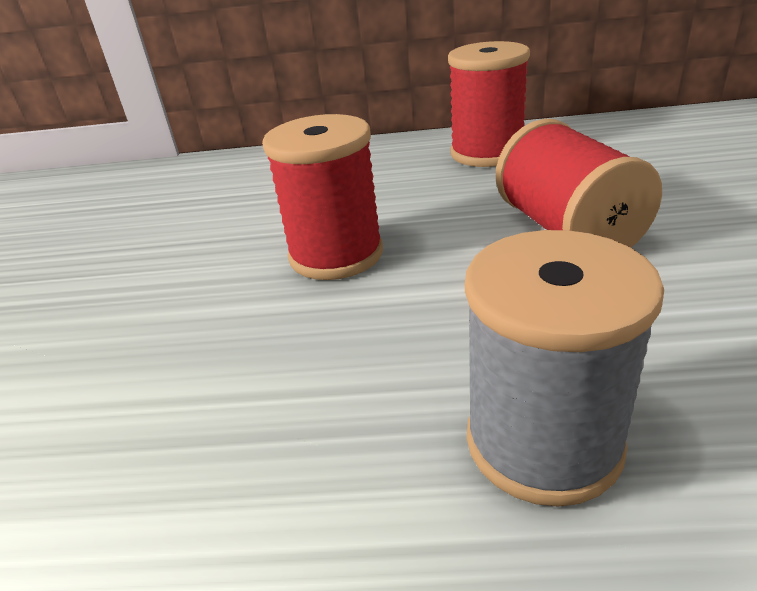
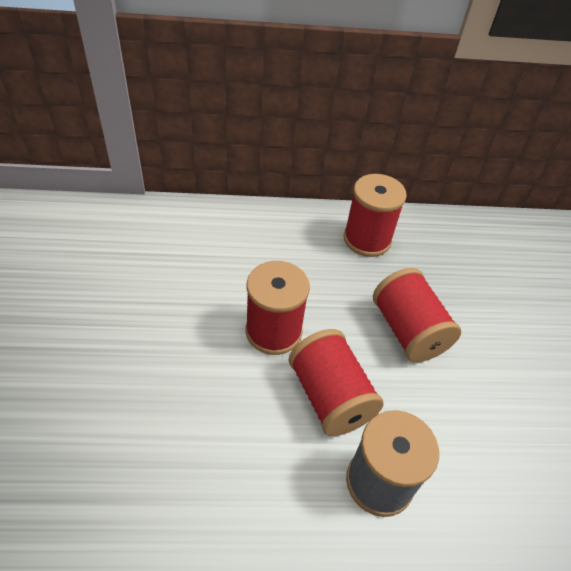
camera: 10 degrees left, 15 degrees up
none -> red spool [289,329,383,436]

